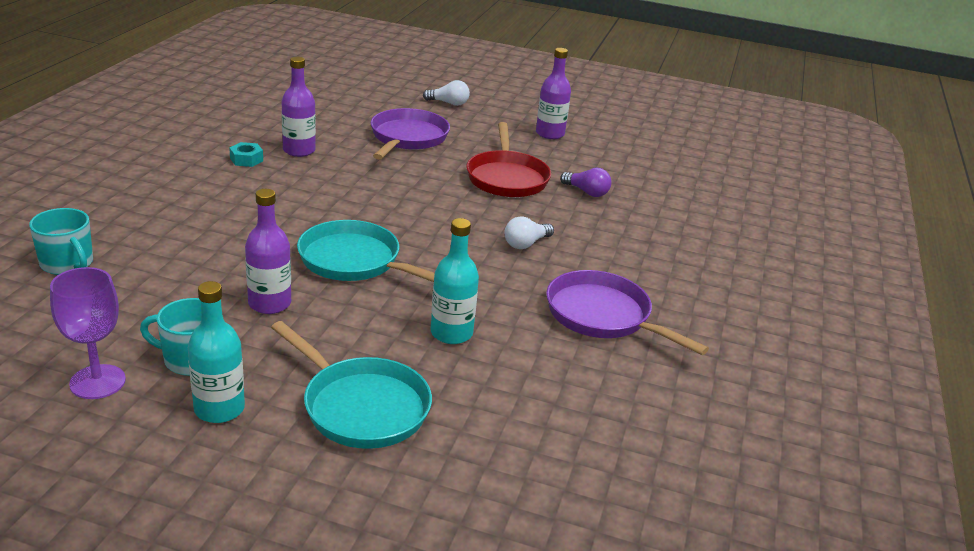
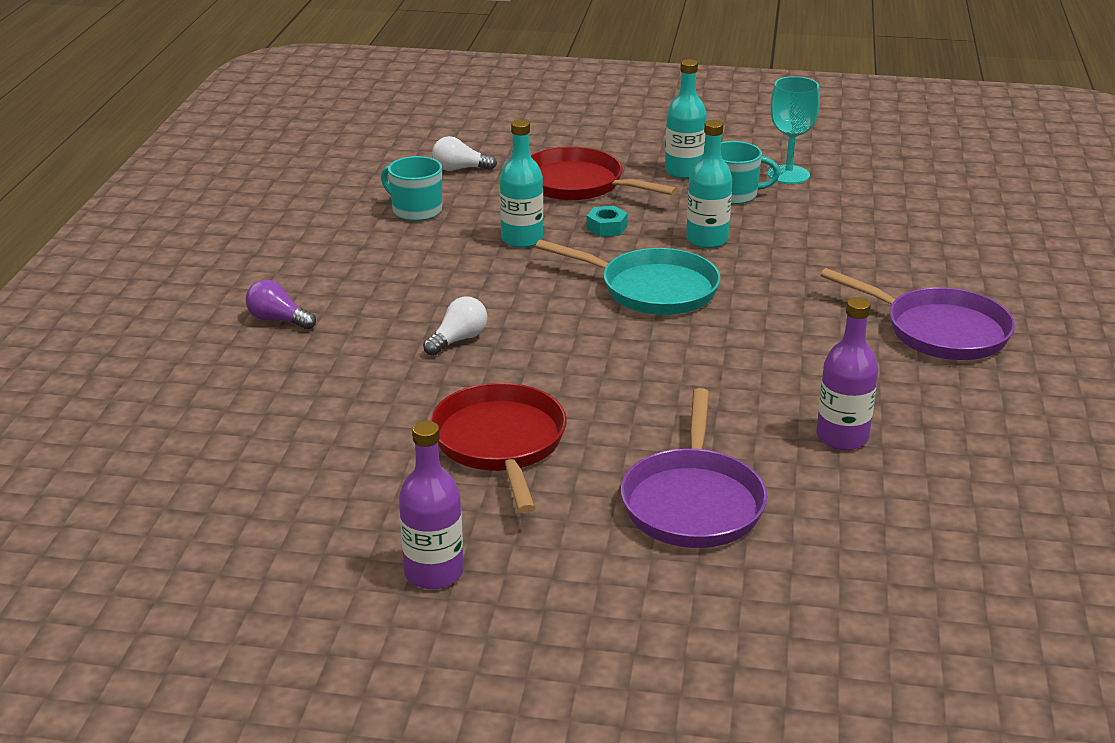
camera: 175 degrees right, 0 degrees up
turquoise mug [29,208,93,275] -> turquoise mug moved to [381,156,442,221]
purple goblet [50,267,126,399] -> turquoise goblet [768,76,820,184]
turquoise nut [229,142,263,167] -> turquoise nut moved to [586,206,628,237]
purple bottle [245,189,291,314] -> turquoise bottle [686,120,732,248]
turquoise pan [271,321,432,449] -> red pan [531,147,678,201]
white light bulb [423,80,470,106] -> white light bulb moved to [432,136,497,171]
purple pan [546,270,709,355] -> purple pan moved to [820,268,1015,360]
purple light bulb [560,168,611,197] -> purple light bulb moved to [246,279,316,330]

